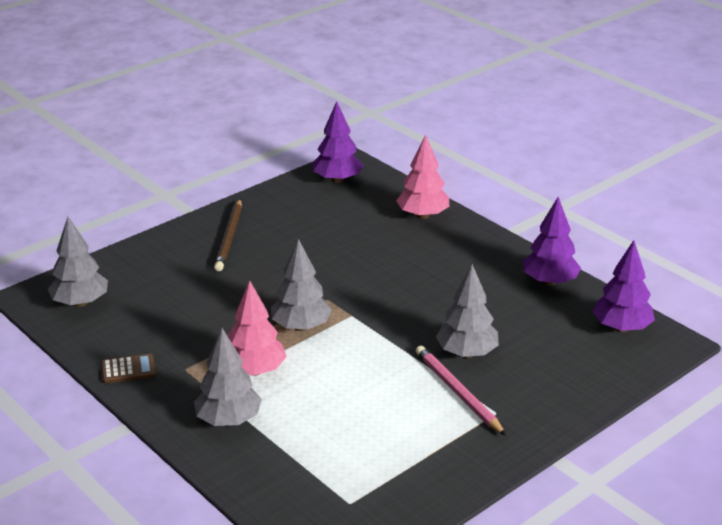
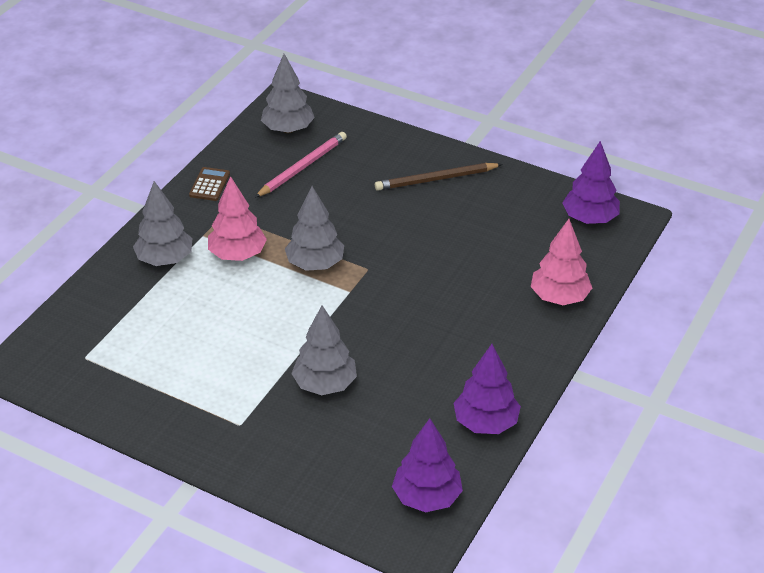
camera: 70 degrees right, 10 degrees up
brown calculator [101,353,156,383] -> brown calculator turned 135 degrees counterclockwise [189,167,230,201]
pink pencil [416,346,506,436] -> pink pencil moved to [255,132,347,198]

